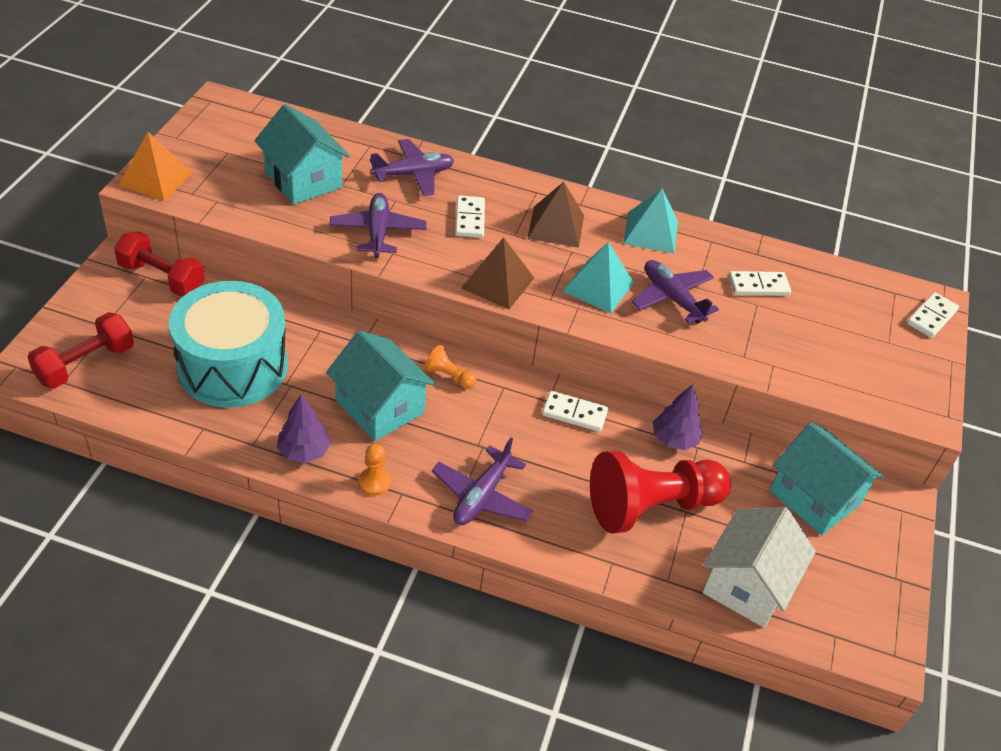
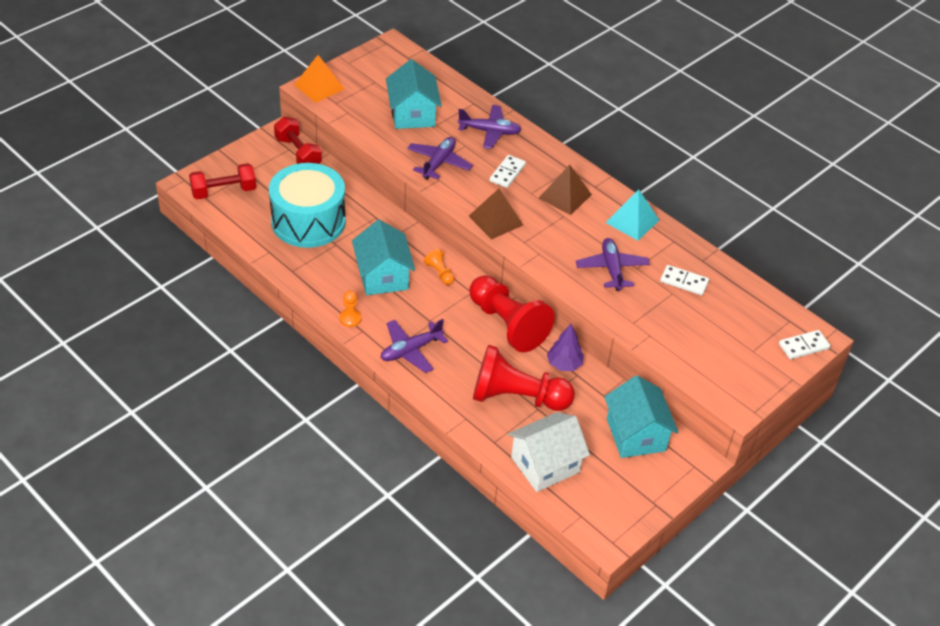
camera: 30 degrees right, 0 degrees up
purple tree [277,394,331,463] -> none
white domino [542,391,608,432] -> red pawn [470,276,554,352]
turquoise pyramid [563,242,634,313] -> none

